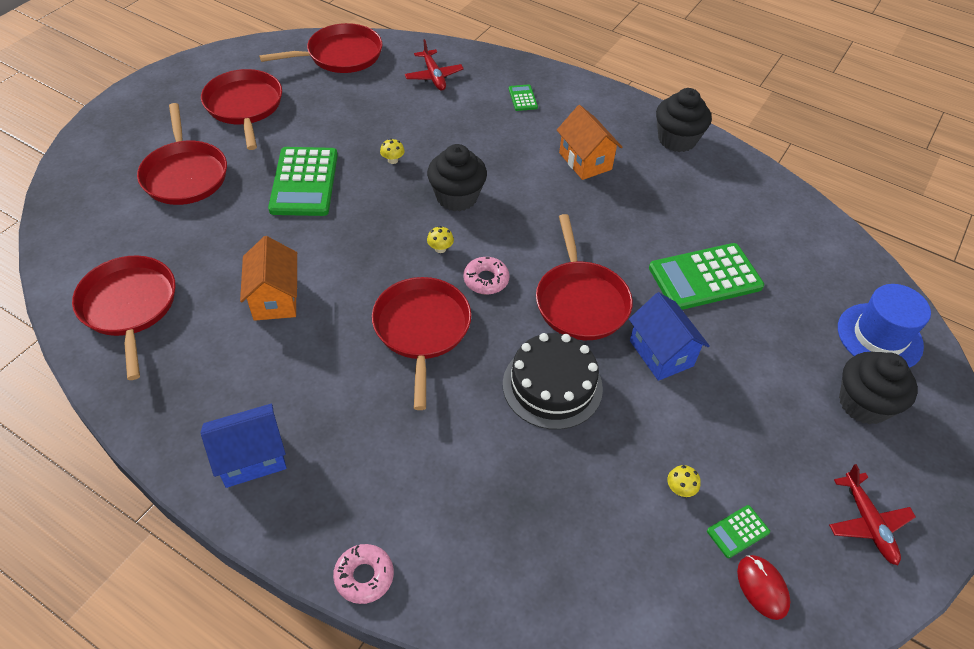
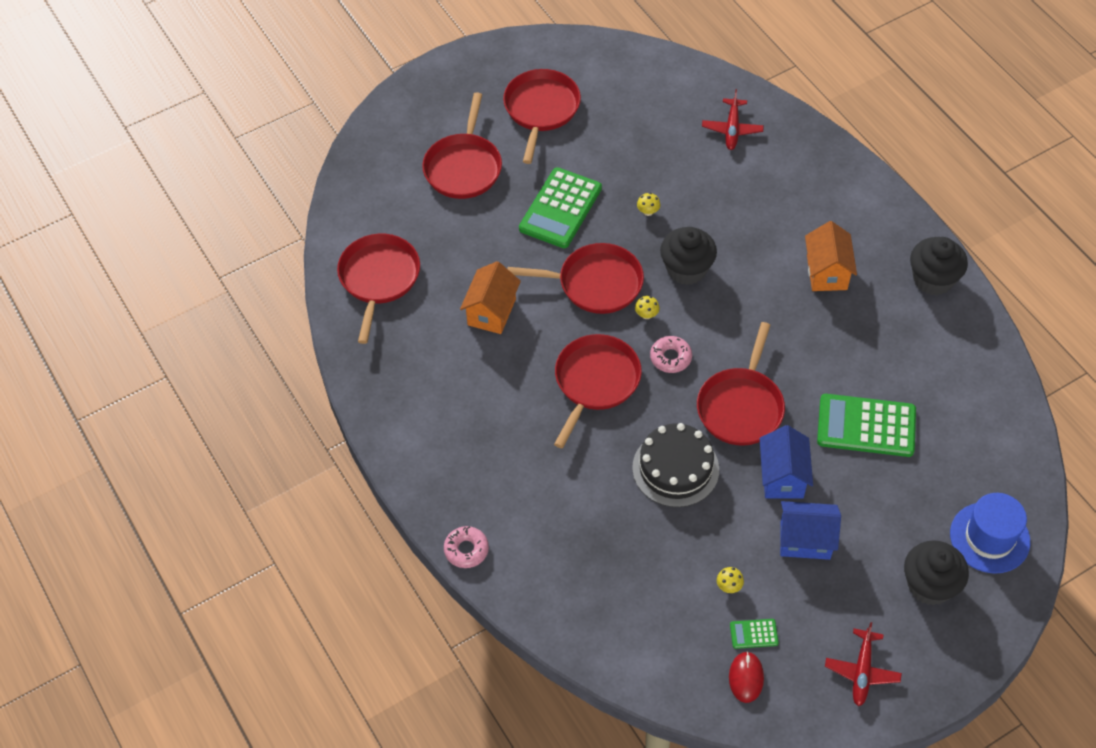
camera: 30 degrees right, 5 degrees up
blue house [201,404,287,488] -> blue house moved to [780,501,841,560]
red pan [259,23,382,73] -> red pan moved to [507,243,644,314]
green calculator [509,84,538,111] -> none

